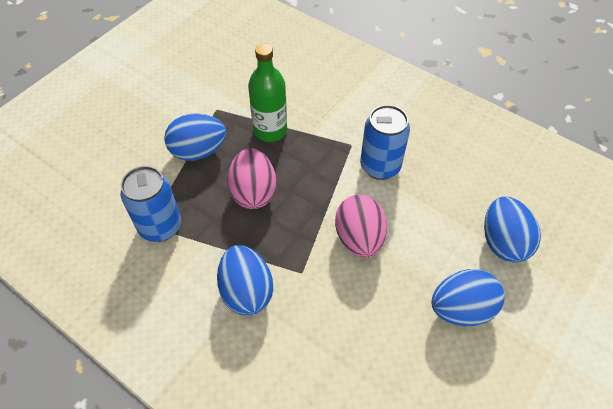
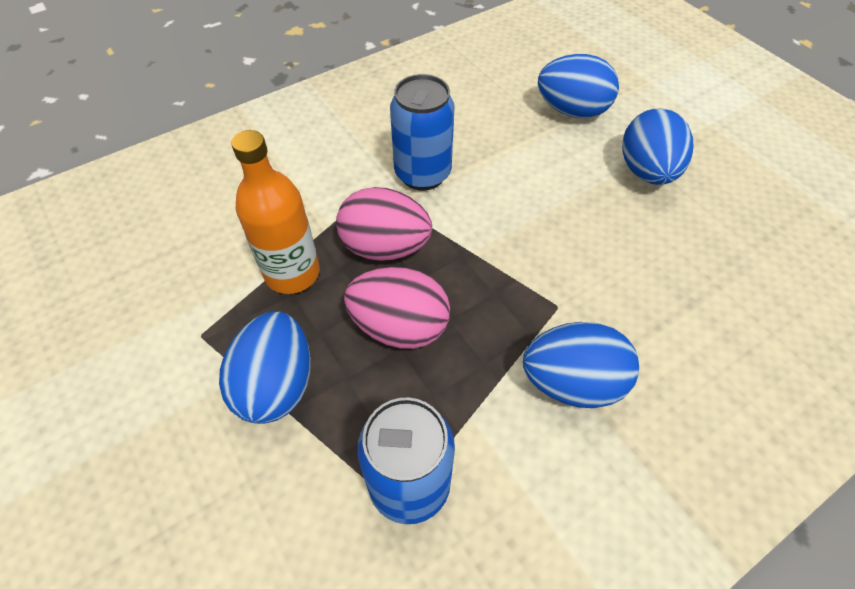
camera: 70 degrees left, 0 degrees up
green bottle [248,44,287,142] -> orange bottle [231,130,320,294]
pink egg [335,195,387,258] -> pink egg moved to [336,187,432,261]

